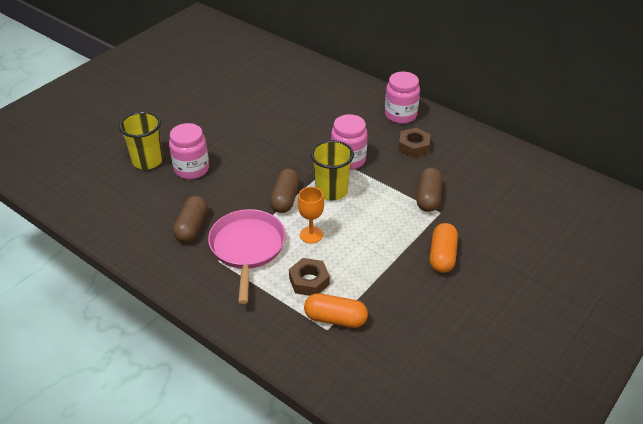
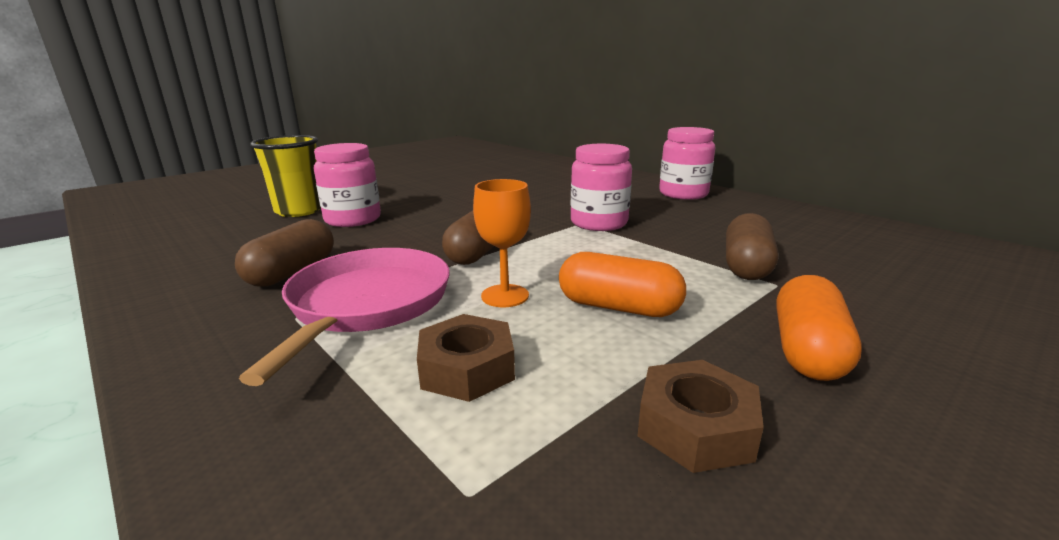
camera: 10 degrees right, 20 degrees down
orange capsule [304,293,368,328] -> orange capsule moved to [559,252,686,317]
yellow cup [311,140,354,201] -> none
brown nut [398,128,431,158] -> brown nut moved to [637,360,764,473]

